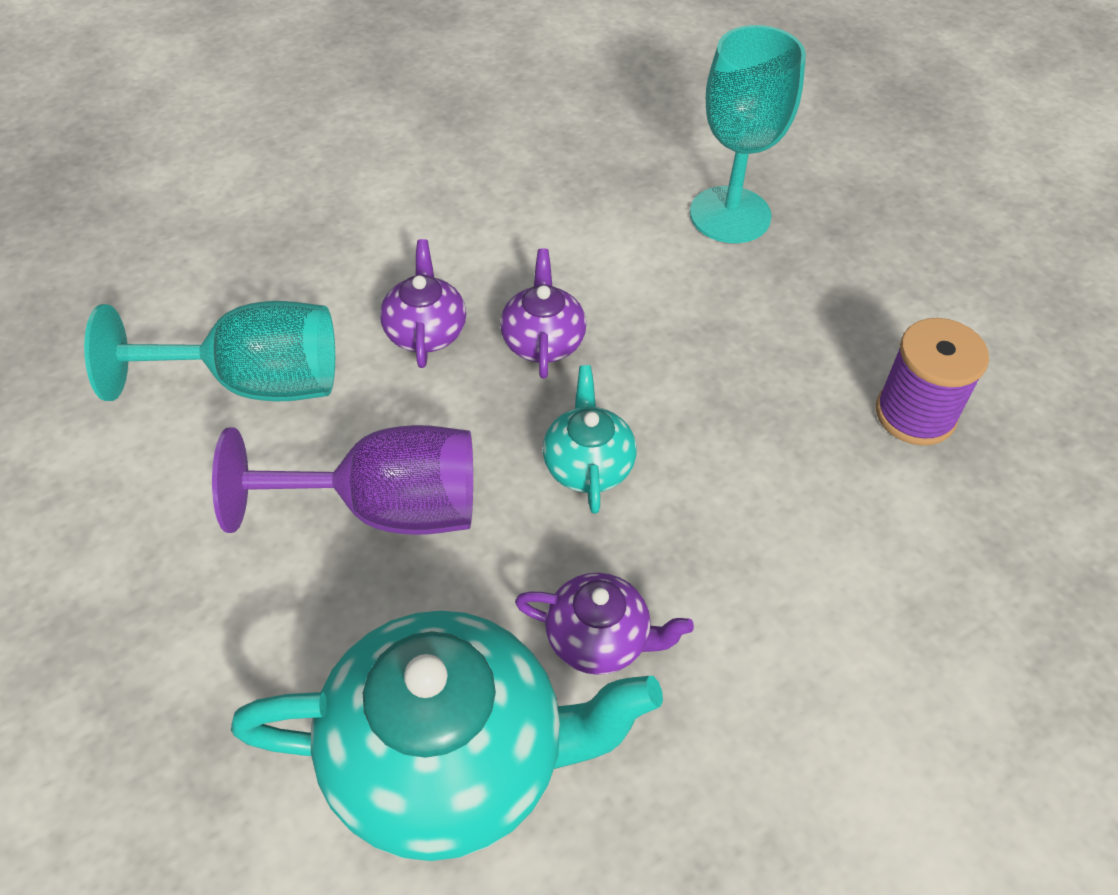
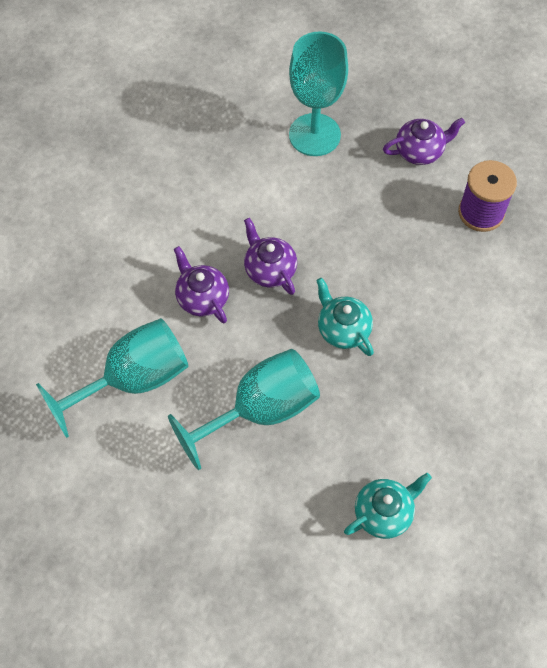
camera: 30 degrees left, 10 degrees up
purple goblet [212,425,473,535] -> turquoise goblet [168,349,320,470]
turquoise teapot [231,610,663,861] -> turquoise teapot [344,473,432,539], size x0.47
purple teapot [515,573,694,675] -> purple teapot moved to [383,118,465,165]

